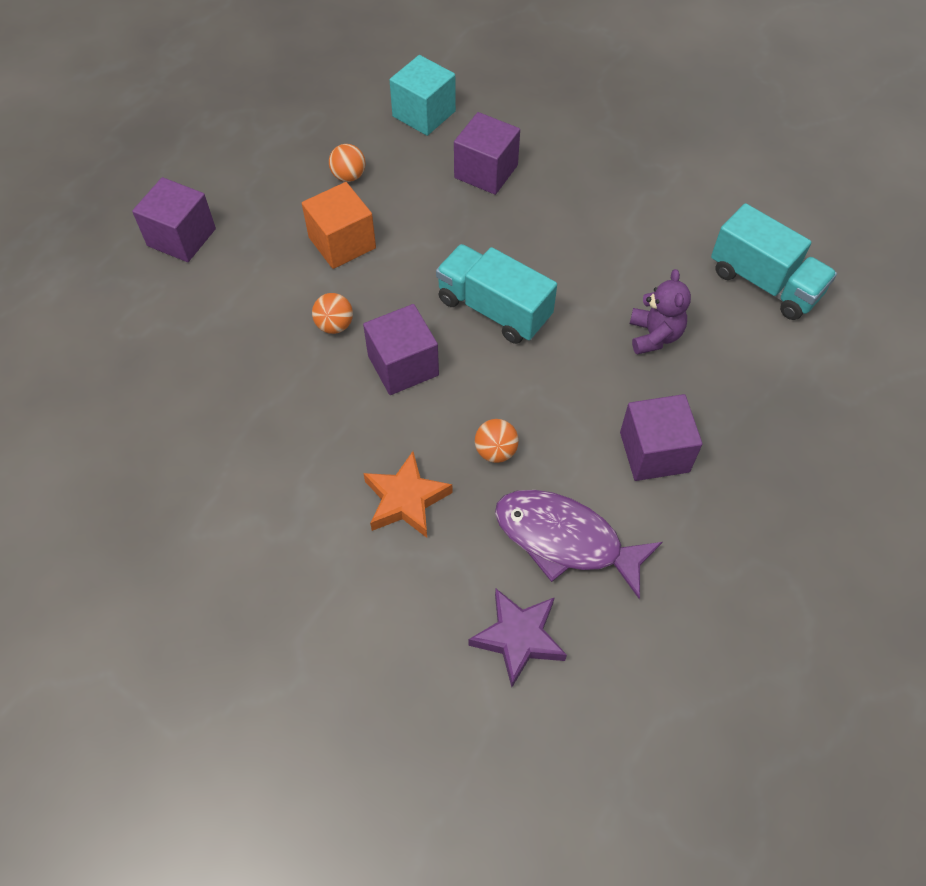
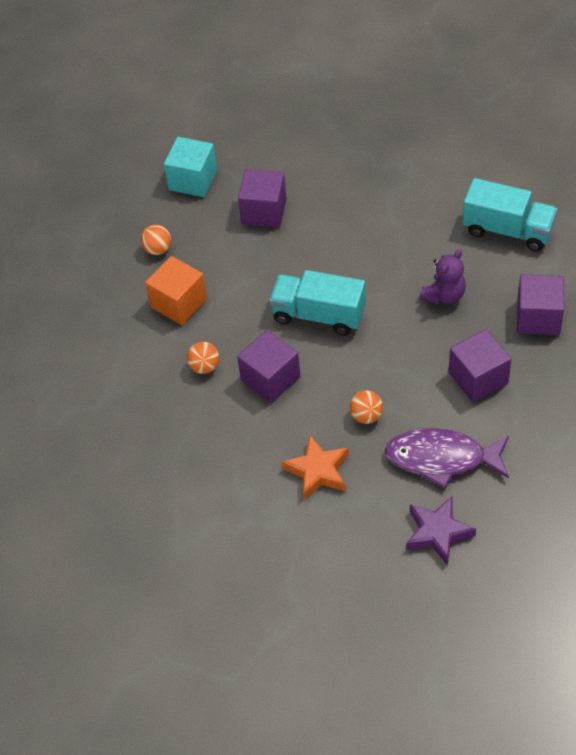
camera: 15 degrees left, 5 degrees down
purple cube [132,177,216,262] -> purple cube moved to [517,274,564,335]
purple teddy bear [630,269,691,355] -> purple teddy bear turned 60 degrees clockwise [420,249,466,305]

